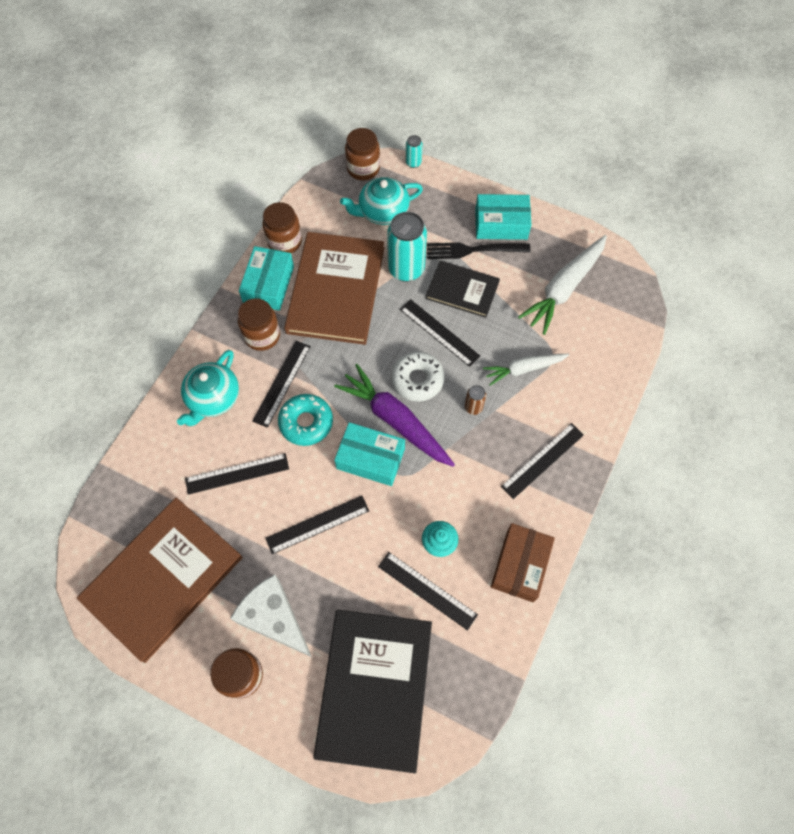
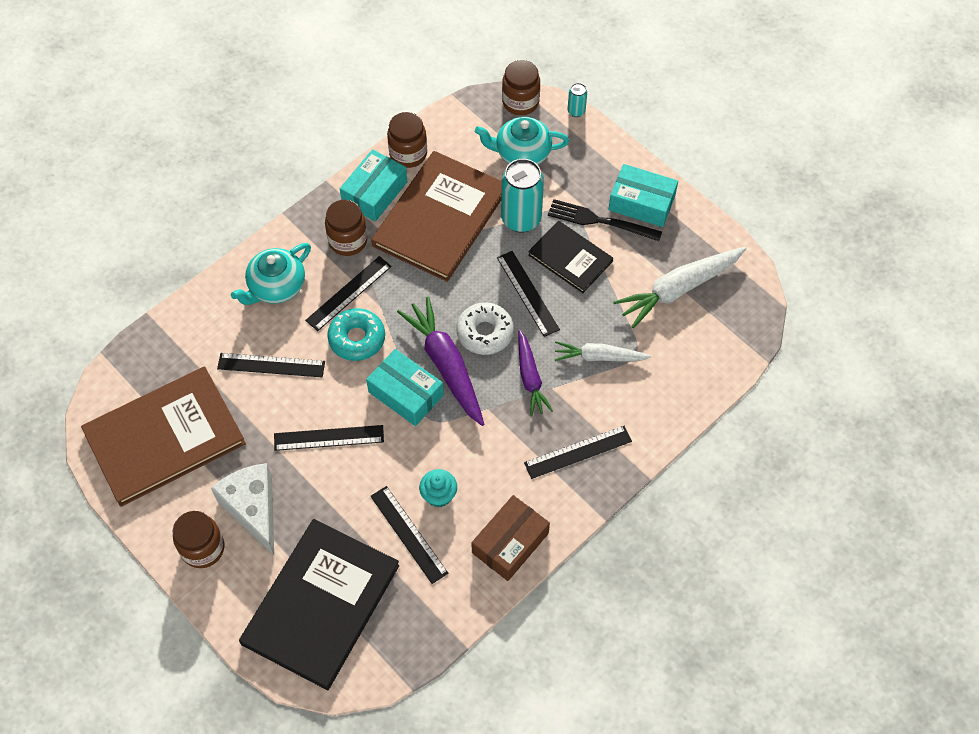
camera: 20 degrees right, 5 degrees down
brown can [465,385,486,415] -> purple carrot [518,330,553,416]

